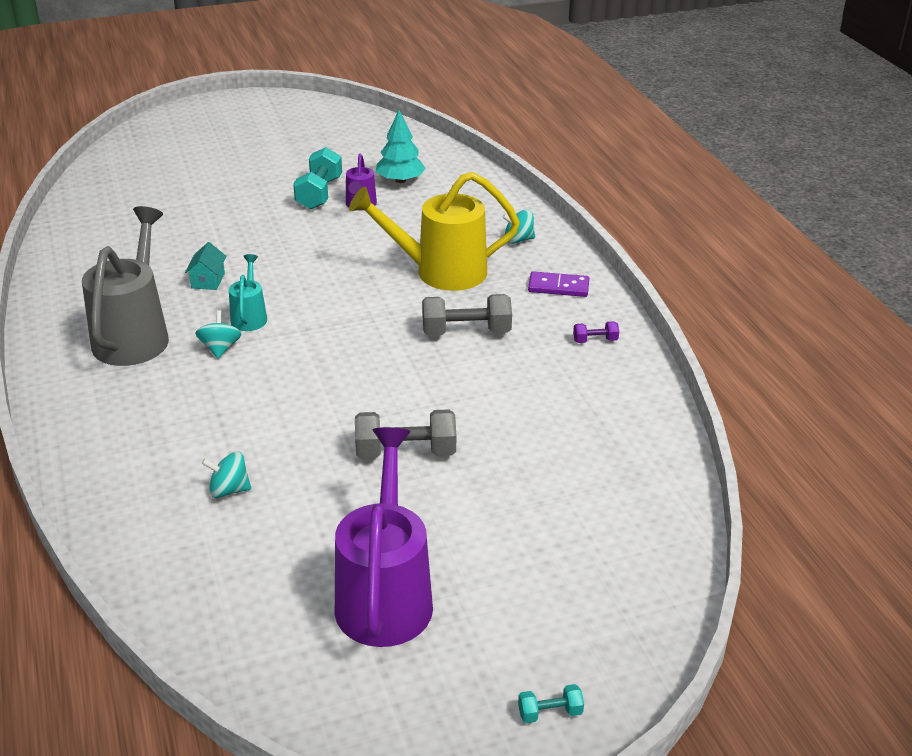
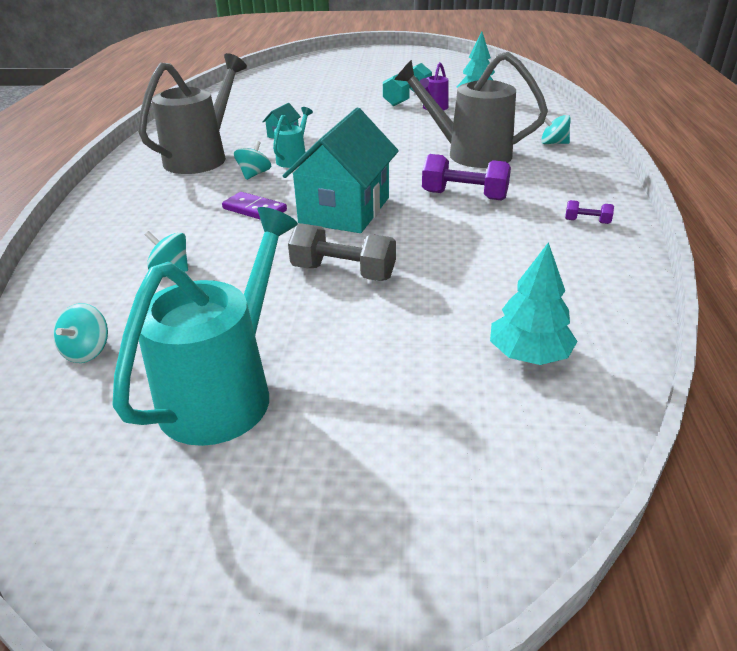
camera: 25 degrees right, 0 degrees up
purple watering can [335,427,433,647] -> turquoise watering can [112,207,298,446]
yellow watering can [349,172,520,291] -> grey watering can [394,52,548,168]
grey dumbbell [422,294,512,336] -> purple dumbbell [422,154,511,201]
turquoise dumbbell [518,684,584,723] -> none
purple domino [528,271,589,297] -> purple domino moved to [222,192,287,220]
none -> turquoise spinning top [53,303,108,363]
none -> turquoise house [283,108,399,233]
none -> turquoise tree [490,242,578,365]

